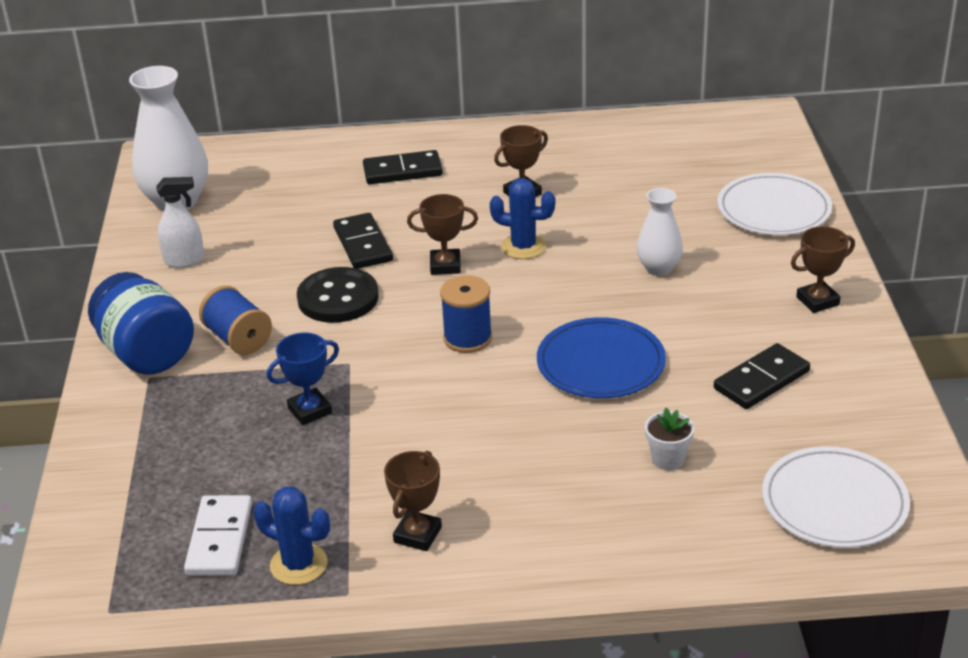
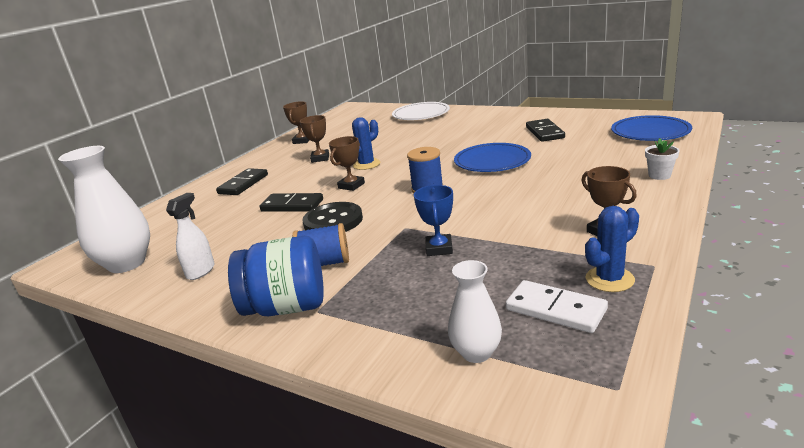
camera: 55 degrees left, 10 degrees down
white vase [637,188,683,276] -> white vase moved to [448,260,502,363]
white flower pot [645,408,694,470] -> white flower pot moved to [645,138,679,180]
white plate [762,446,910,548] -> blue plate [611,115,692,141]
brown trophy [791,226,855,313] -> brown trophy moved to [283,101,310,144]

